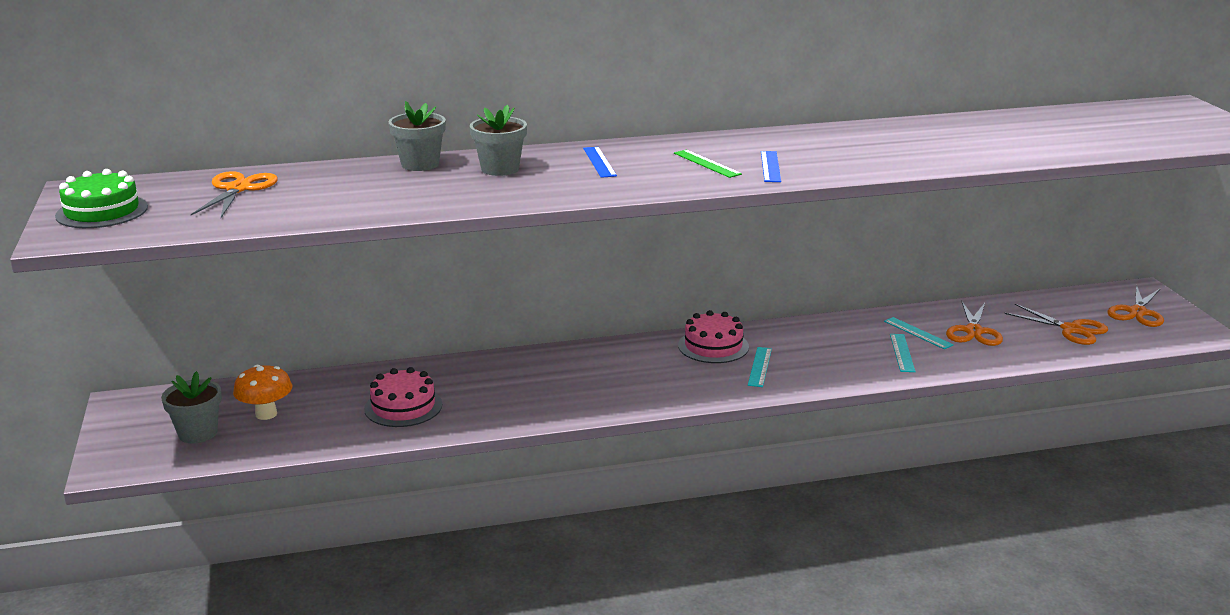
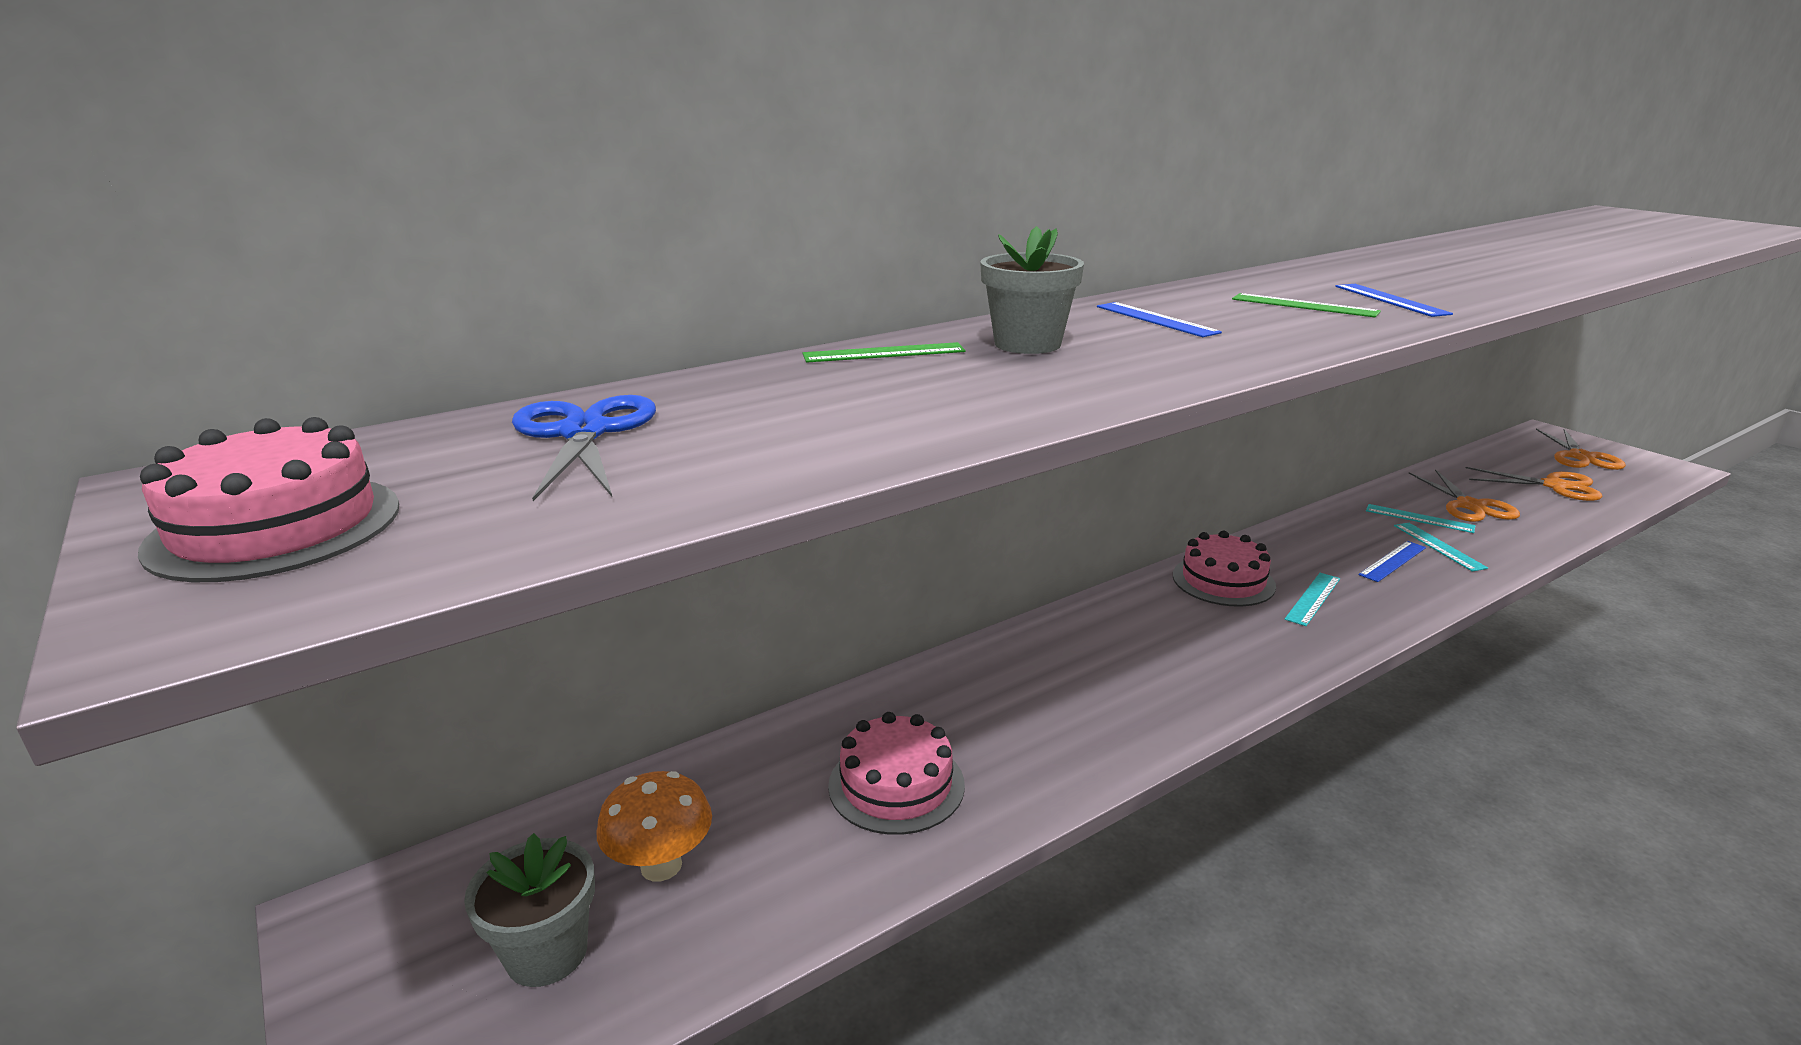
camera: 20 degrees left, 0 degrees up
green cake [55,169,148,228] -> pink cake [138,417,399,582]
orange scissors [191,171,278,218] -> blue scissors [512,395,656,501]
grey flower pot [388,101,446,171] -> green ruler [802,342,966,363]
turquoise ruler [748,347,772,387] -> turquoise ruler turned 45 degrees clockwise [1285,573,1340,626]
none -> blue ruler [1359,541,1426,582]

